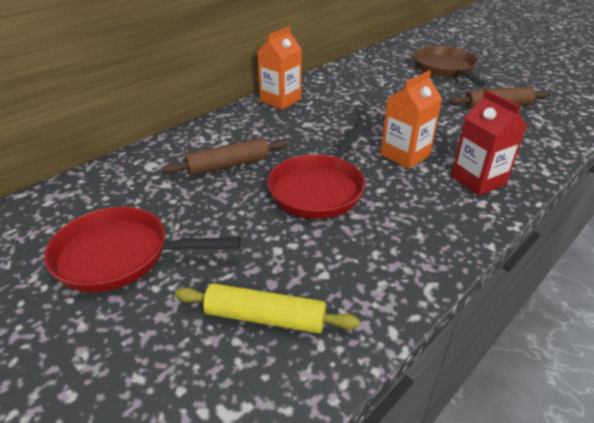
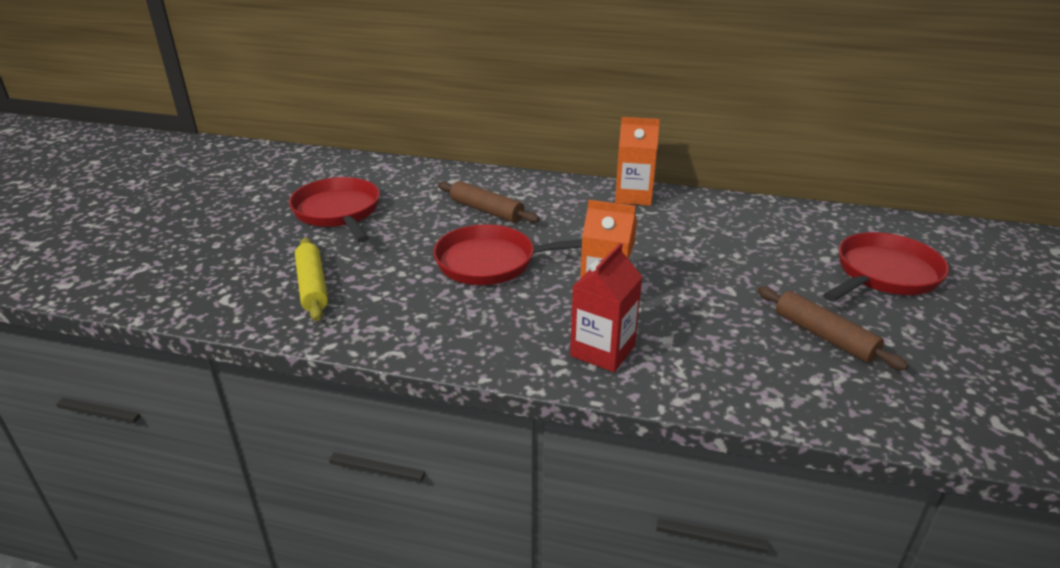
camera: 60 degrees right, 5 degrees down
brown pan [413,46,486,87] -> red pan [823,232,949,302]

